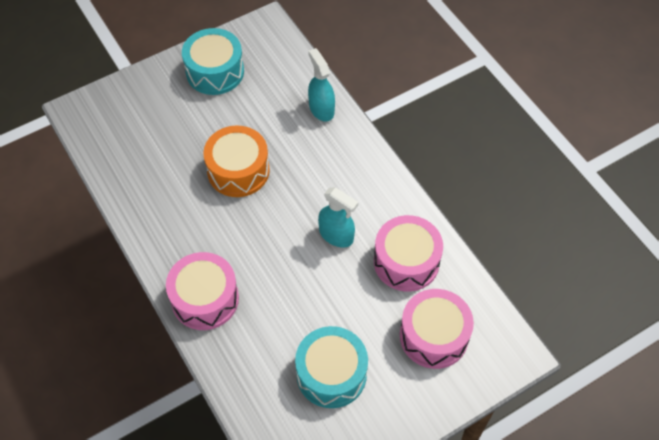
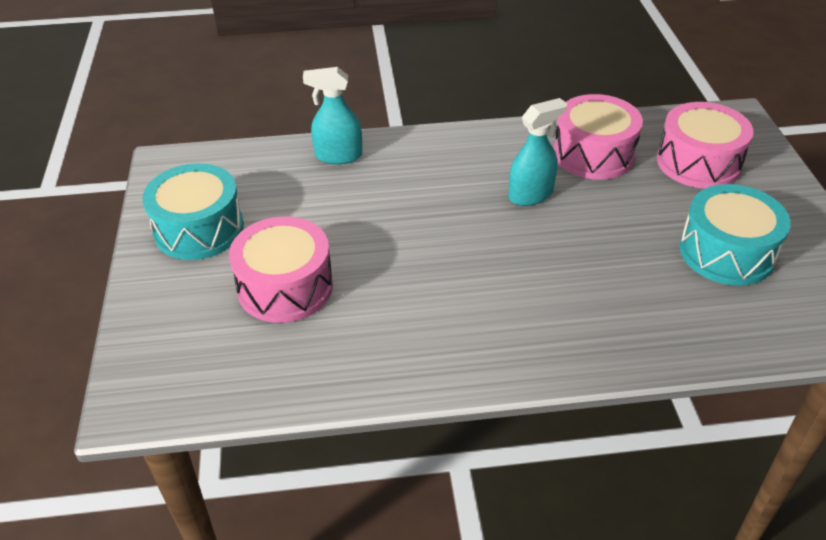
camera: 65 degrees left, 15 degrees down
pink drum [166,252,239,330] -> pink drum moved to [229,216,333,323]
orange drum [203,126,270,197] -> none

